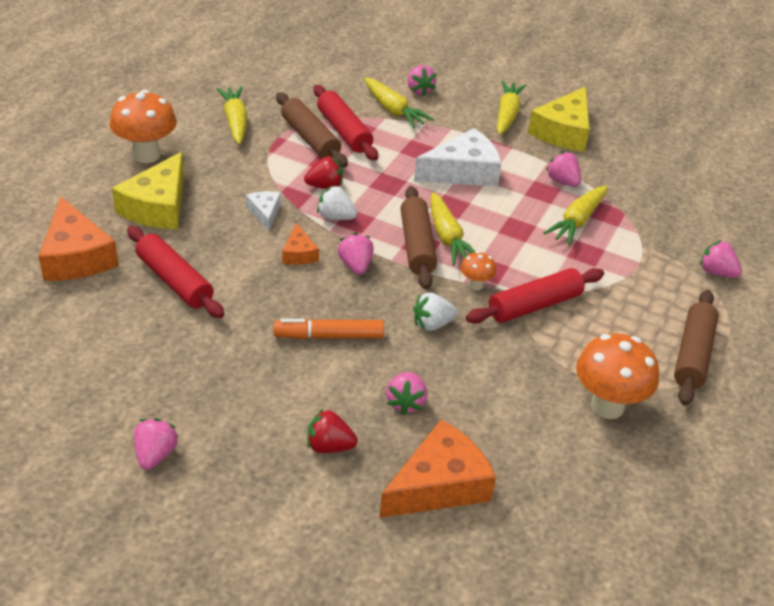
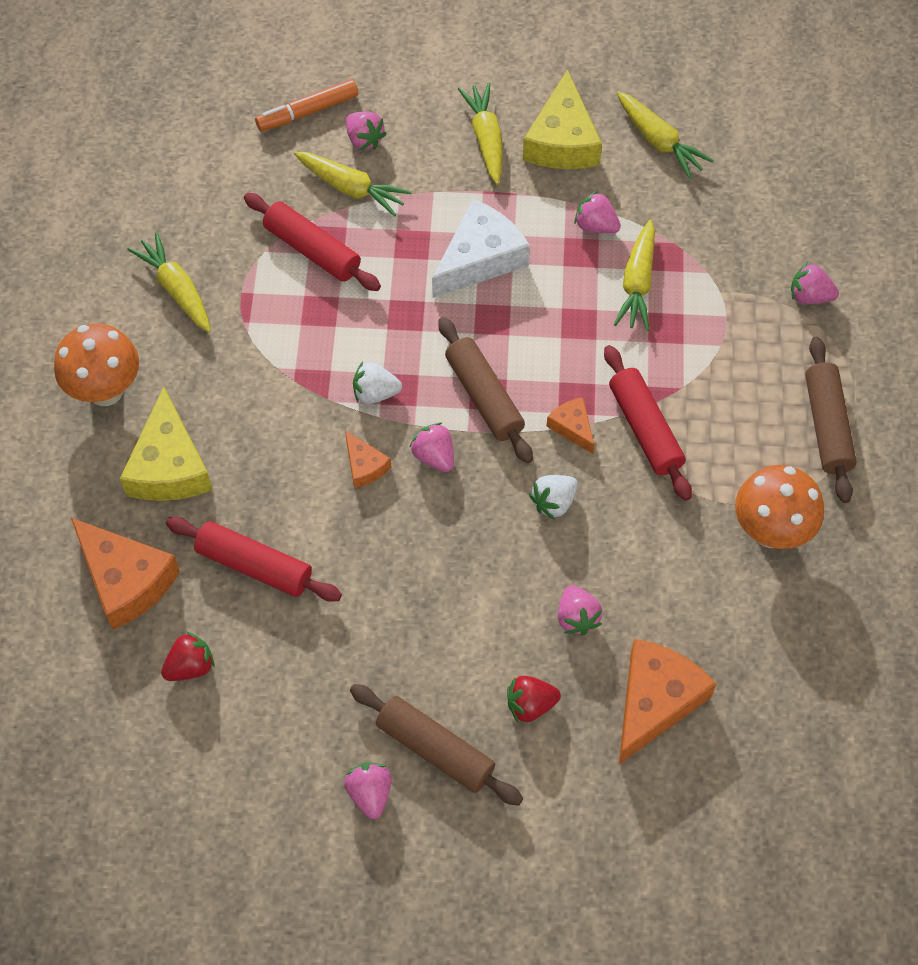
camera: 20 degrees left, 20 degrees up
white cheese [246,191,281,231] -> none
orange marker [274,319,384,339] -> orange marker moved to [255,79,358,131]
brown rolling pin [276,92,348,168] -> brown rolling pin moved to [350,684,523,806]
red strawberry [304,157,343,189] -> red strawberry moved to [161,632,215,681]
yellow carrot [430,192,475,266] -> yellow carrot moved to [617,91,714,179]
orange mushroom [460,251,496,290] -> orange cheese [547,397,594,454]
red rolling pin [466,268,604,324] -> red rolling pin turned 60 degrees counterclockwise [604,345,692,501]

